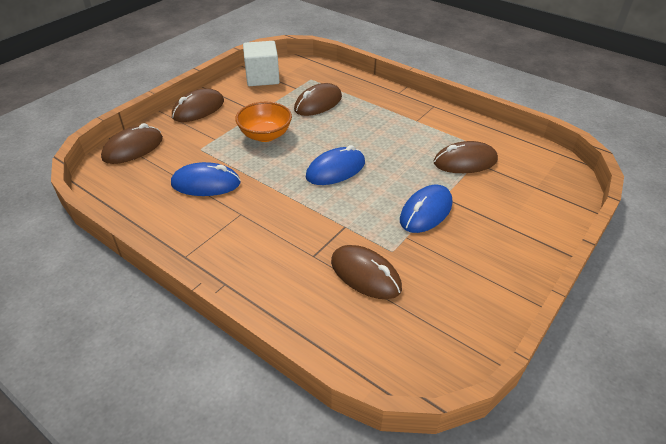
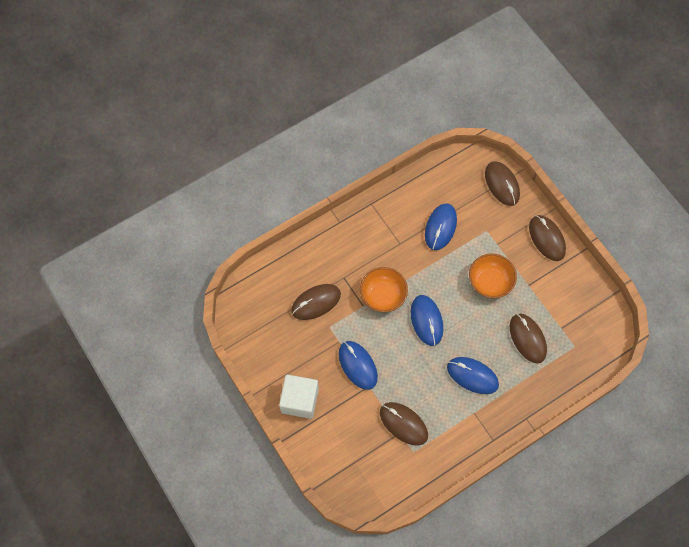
camera: 110 degrees right, 25 degrees up
white cube [243,41,280,86] -> white cube moved to [279,375,319,419]
brown mouse [434,141,498,173] -> brown mouse turned 60 degrees counterclockwise [380,402,428,446]
none -> orange bowl [360,267,408,312]
none -> blue mouse [447,357,499,394]

